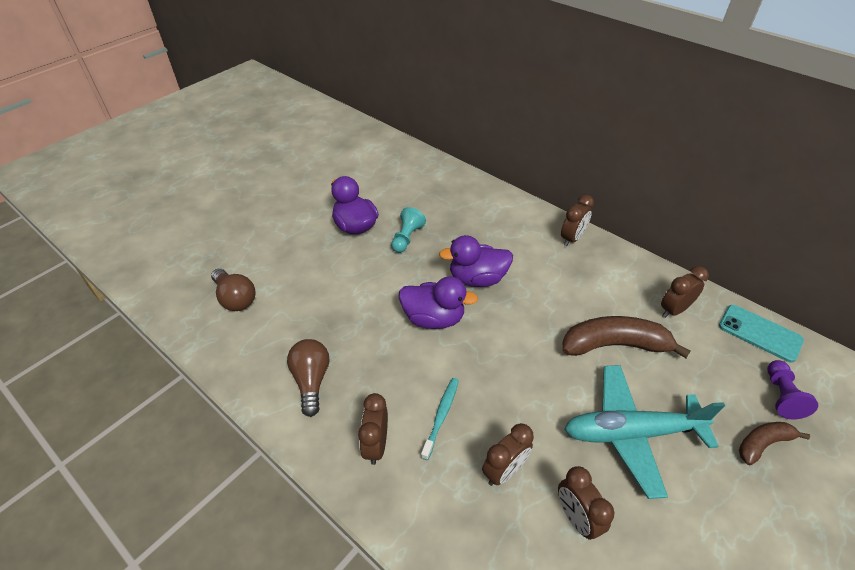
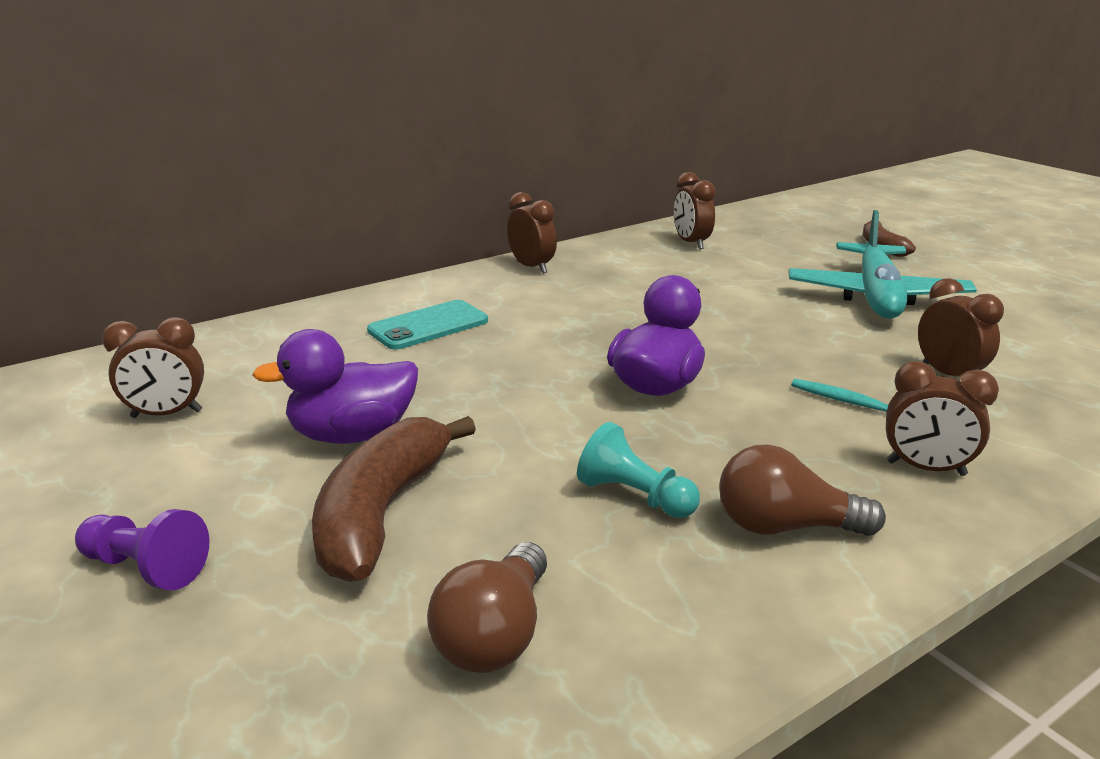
camera: 75 degrees left, 20 degrees down
brown light bulb [211,269,255,311] -> brown light bulb turned 135 degrees clockwise [427,542,547,673]
turquoise pawn [391,207,426,253] -> turquoise pawn moved to [577,422,700,518]
purple duck [439,235,513,287] -> none
brown clock [558,466,614,540] -> brown clock moved to [102,317,204,418]
brown banana [563,316,691,358] -> brown banana moved to [312,416,476,582]
turquoise phone [719,305,804,362] -> turquoise phone moved to [367,300,488,350]
purple pawn [767,360,818,419] -> purple pawn moved to [75,509,209,590]

